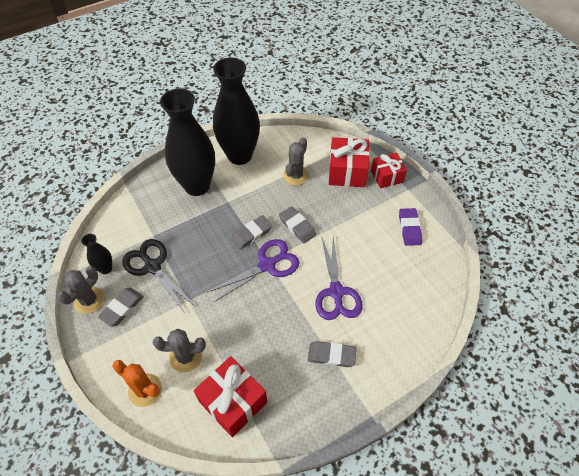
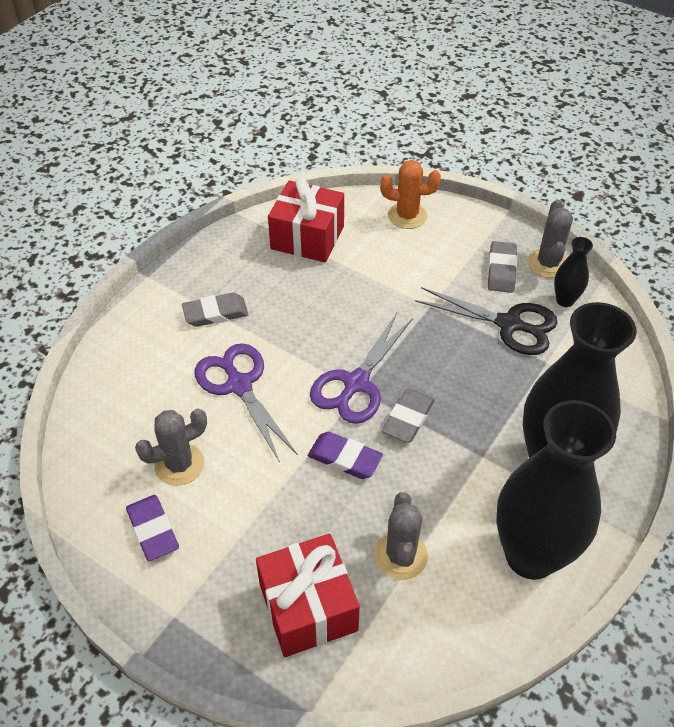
camera: 155 degrees right, 5 degrees down
grey cactus [153,329,206,373] -> grey cactus moved to [135,409,207,486]
grey eraser [279,206,316,243] -> purple eraser [308,432,383,479]
red gift [371,153,407,188] -> none

